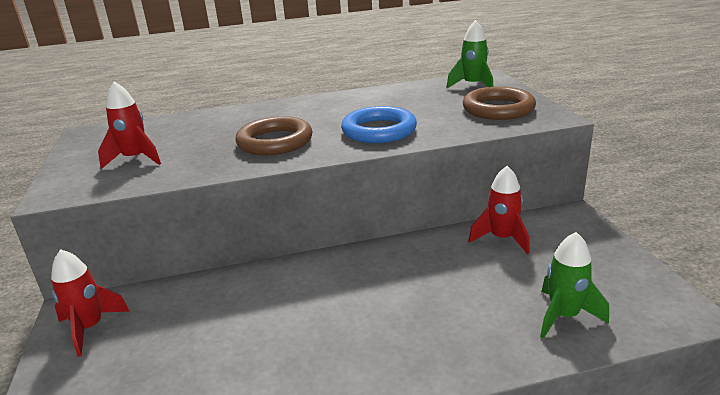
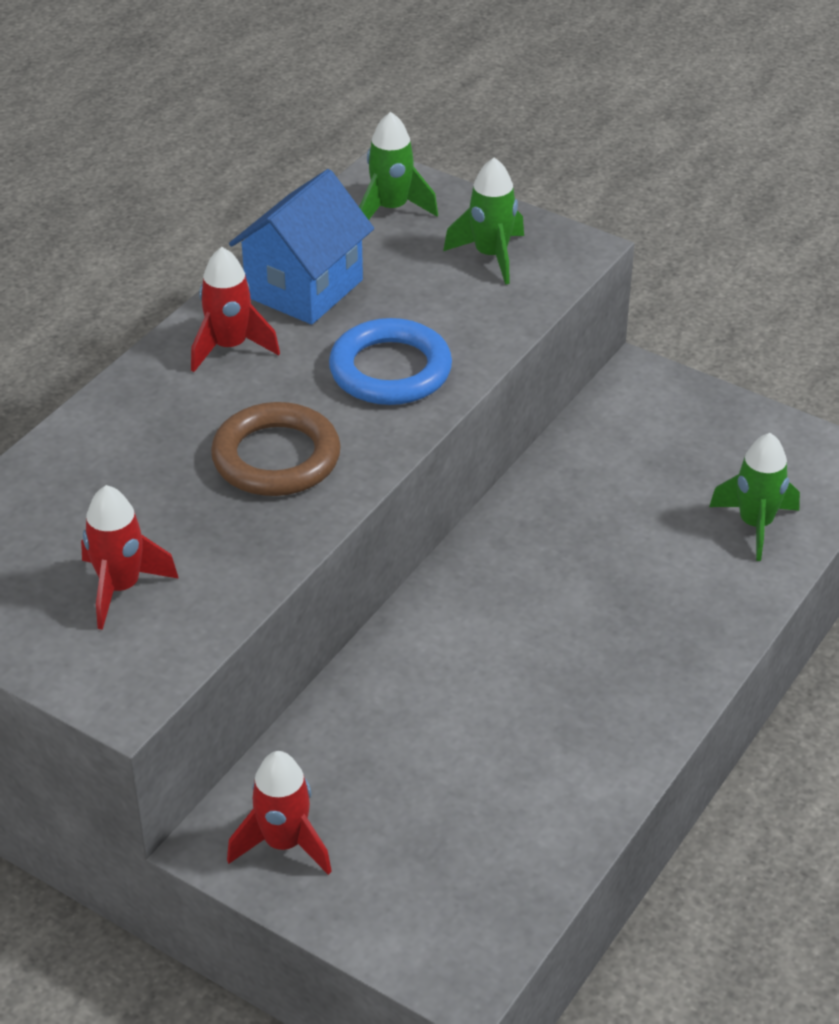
camera: 45 degrees left, 15 degrees up
brown ring [463,86,536,120] -> green rocket [443,157,524,285]
red rocket [468,166,530,254] -> red rocket moved to [191,247,280,372]
none -> blue house [229,169,374,325]

